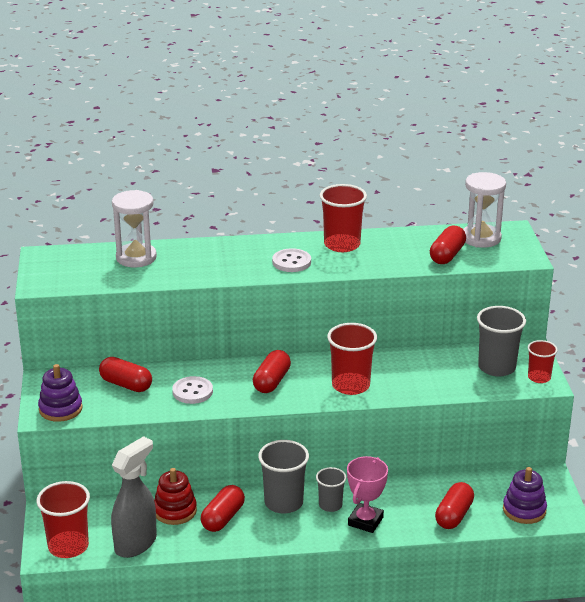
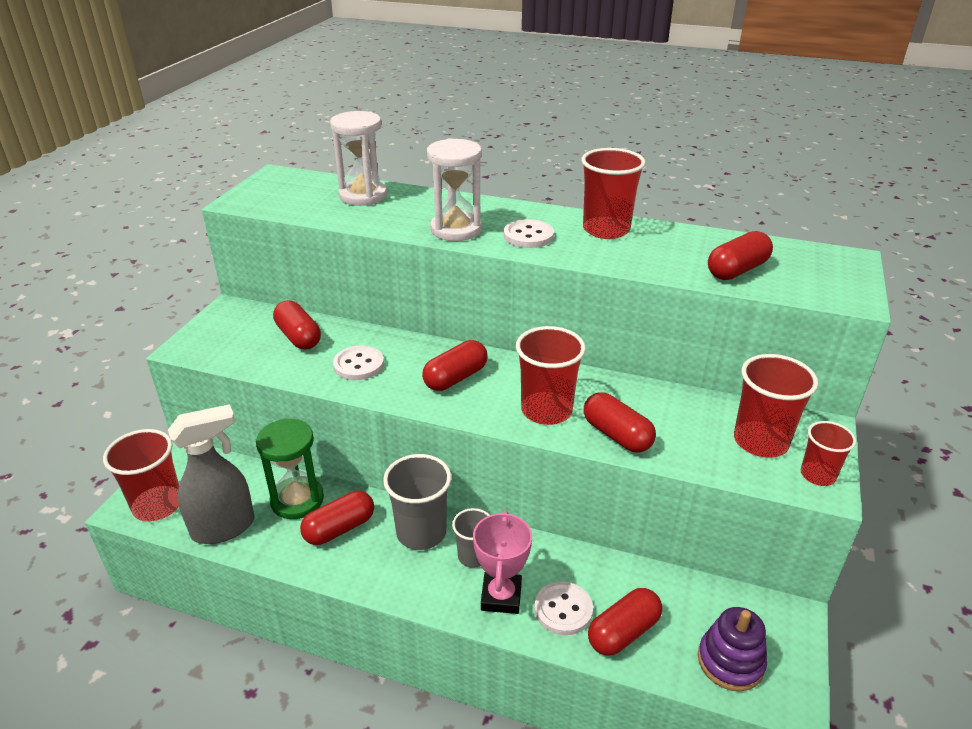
camera: 25 degrees right, 5 degrees up
purple stacking toy [38,364,83,422] -> none
red stacking toy [154,468,197,525] -> green hourglass [256,418,324,519]
pink trophy [347,456,388,533] -> pink trophy turned 45 degrees counterclockwise [473,511,532,614]
white hourglass [463,172,506,248] -> white hourglass moved to [427,138,482,241]
grey cup [477,306,526,377] -> red cup [734,354,818,458]
none -> white button [534,581,593,635]
none -> red capsule [584,392,656,453]

